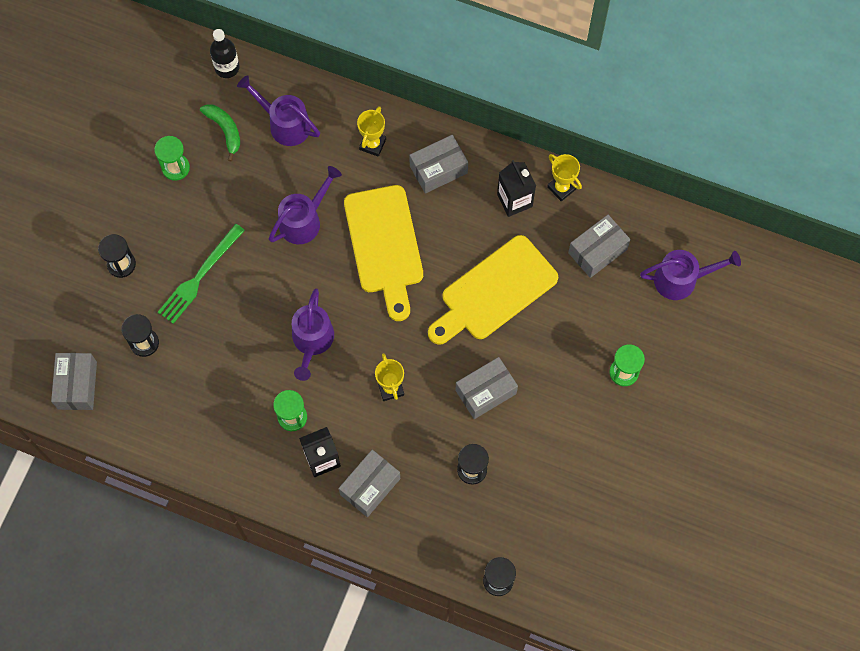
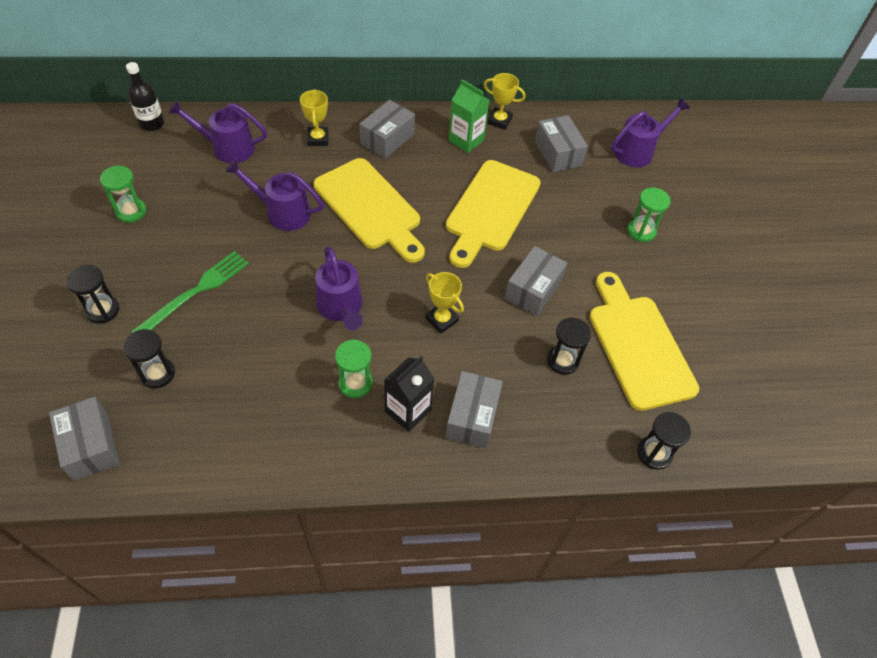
camera: 30 degrees left, 15 degrees down
green fork [158,224,245,324] -> green fork turned 150 degrees counterclockwise [131,251,249,333]
green banana [200,104,240,161] -> none
purple watering can [269,166,342,244] -> purple watering can turned 90 degrees counterclockwise [225,159,324,231]
black carton [497,160,536,217] -> green carton [449,79,490,153]
grey box [568,215,631,278] -> grey box turned 45 degrees counterclockwise [535,115,588,172]
none -> yellow cutting board [590,272,699,411]

